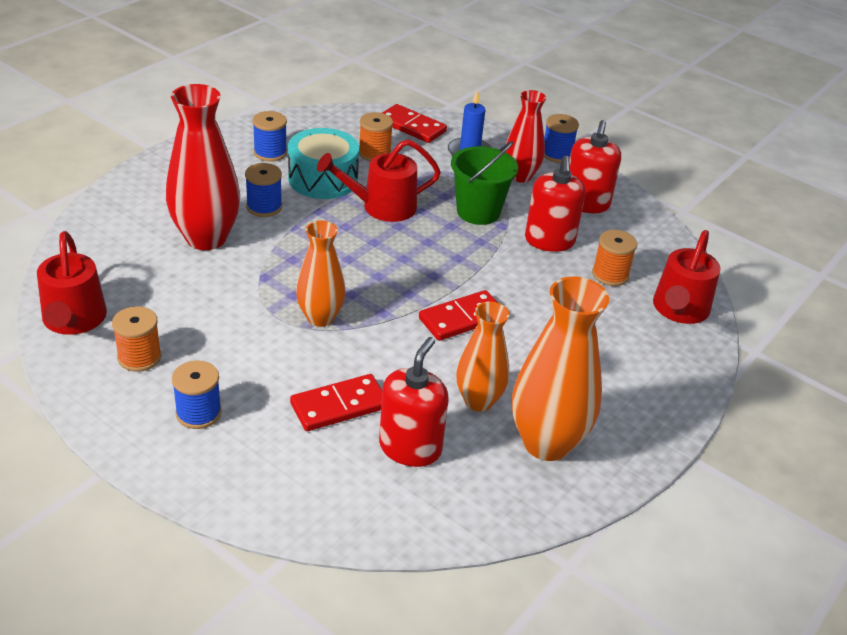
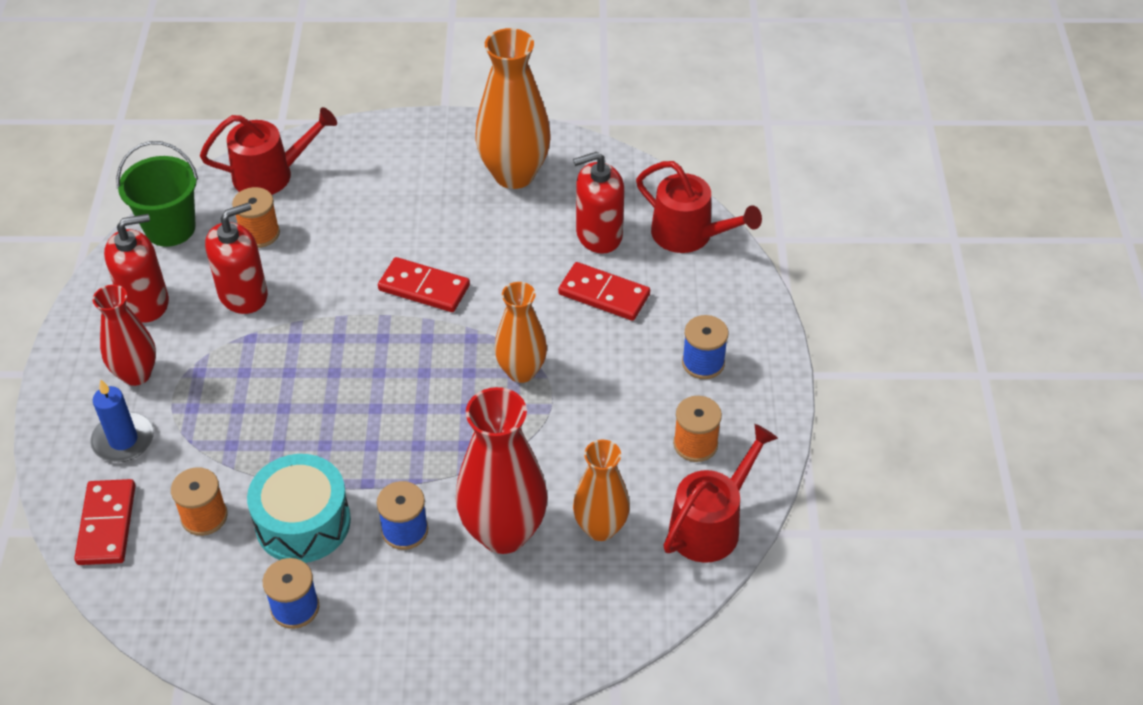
camera: 125 degrees left, 10 degrees up
red watering can [317,139,441,222] -> red watering can moved to [636,161,762,253]
green bucket [451,141,518,225] -> green bucket moved to [116,141,198,247]
orange vase [456,301,509,412] -> orange vase moved to [573,440,630,541]
blue spool [544,114,579,163] -> none

